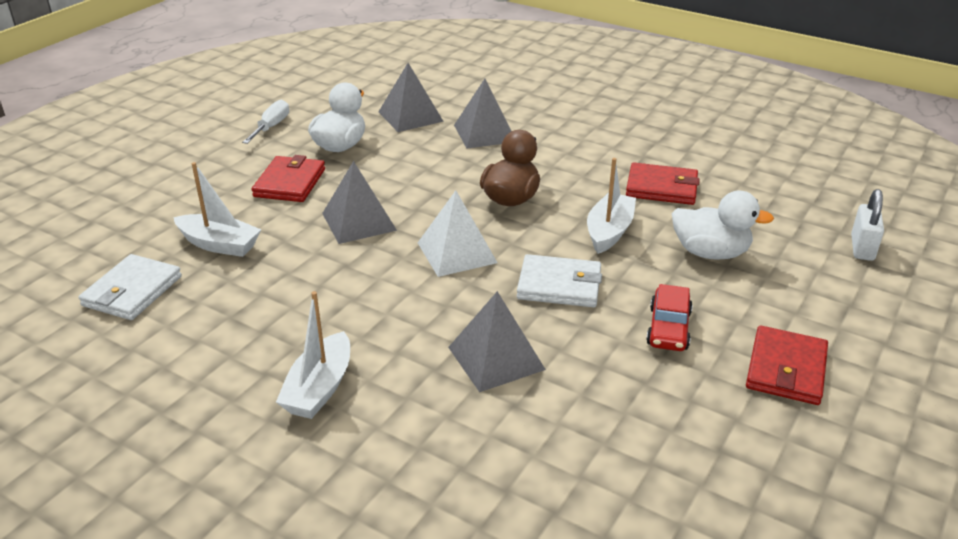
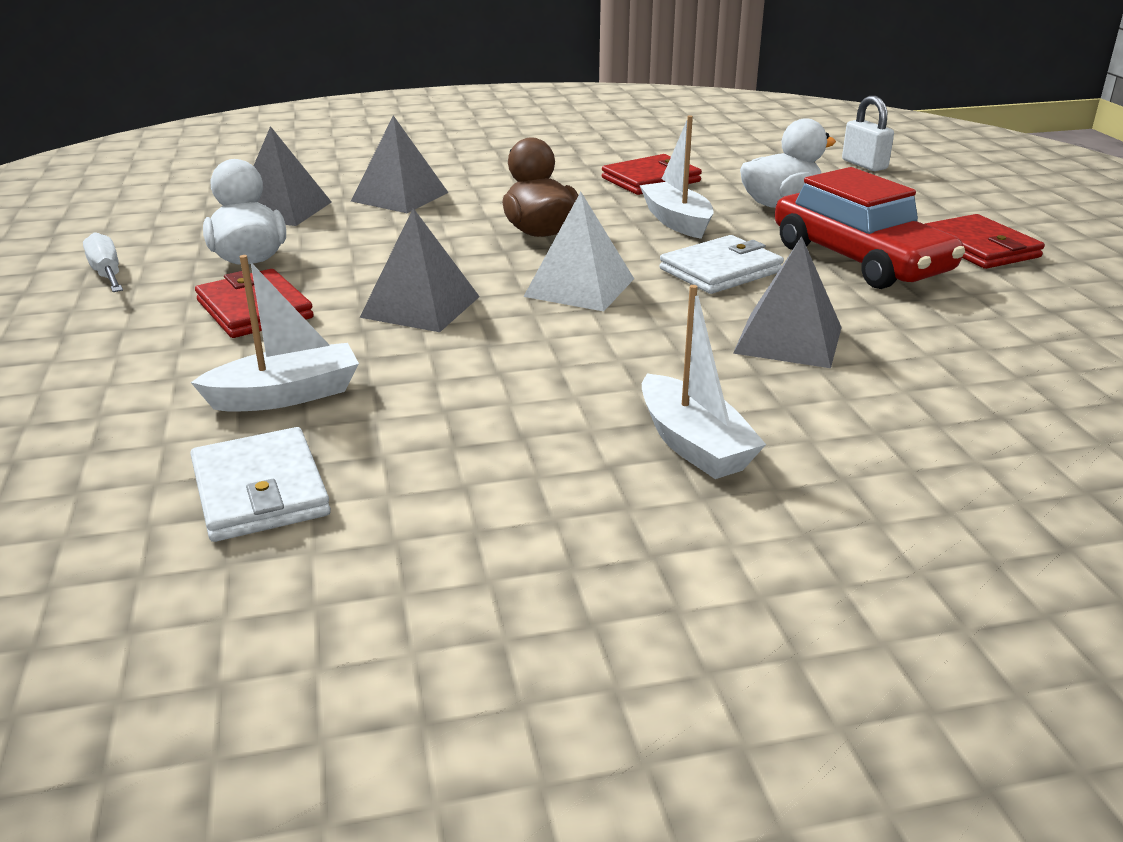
camera: 45 degrees left, 5 degrees down
red car [646,284,693,351] -> red car [775,167,965,289], size x1.90

